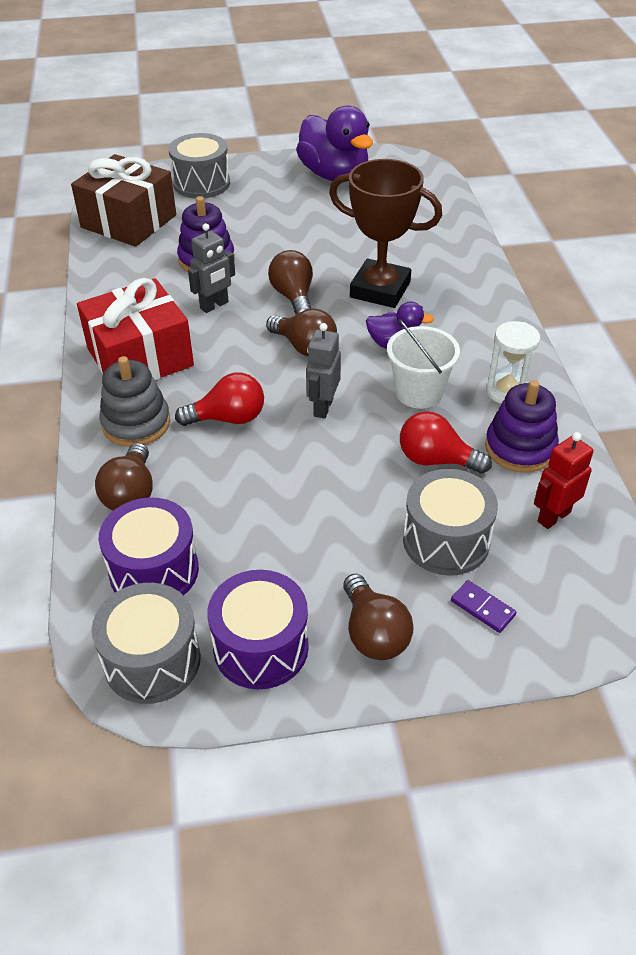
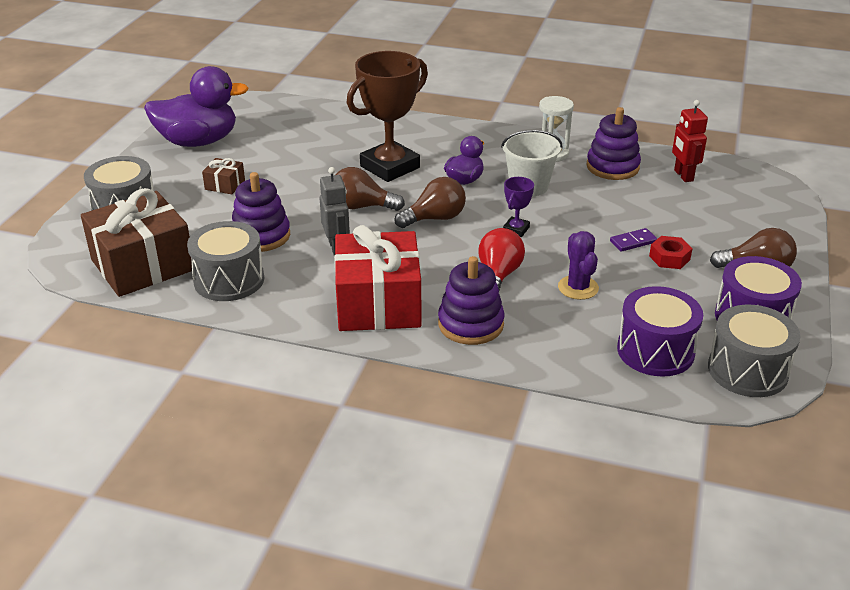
camera: 65 degrees left, 10 degrees down
brown light bulb [95,443,153,511] -> none
grey stacking toy [99,356,170,447] -> purple stacking toy [438,256,505,345]
grey robot [306,323,341,419] -> purple trophy [503,177,534,237]
red light bulb [400,411,492,474] -> none
grey drum [403,469,498,576] -> grey drum moved to [187,221,264,301]
purple domino [451,580,517,633] -> purple domino moved to [610,228,657,252]
none -> brown gift [202,158,245,194]
none -> purple cactus [558,231,599,300]
none -> red nut [649,236,693,269]

